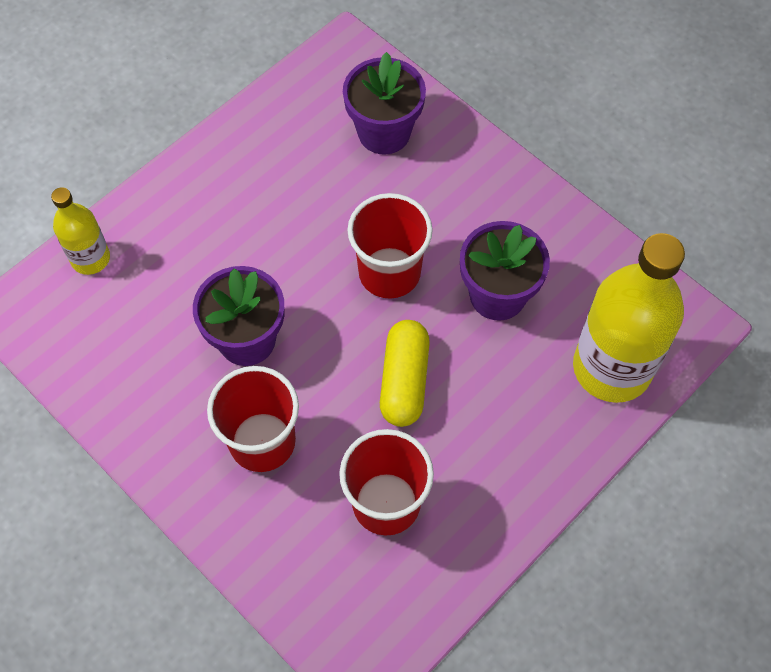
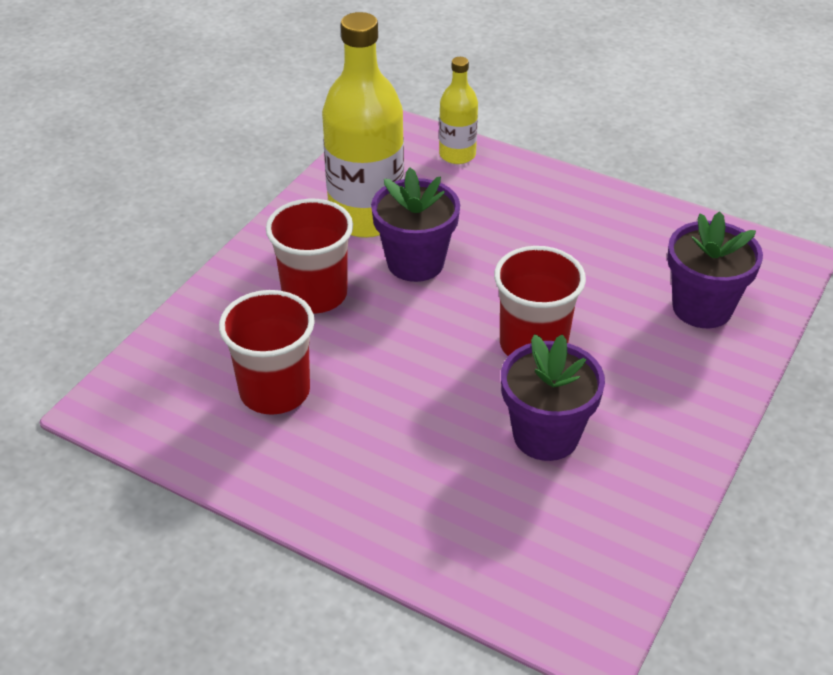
camera: 75 degrees right, 20 degrees down
yellow capsule [380,320,430,427] -> none
yellow bottle [573,233,685,403] -> yellow bottle moved to [322,12,404,238]

